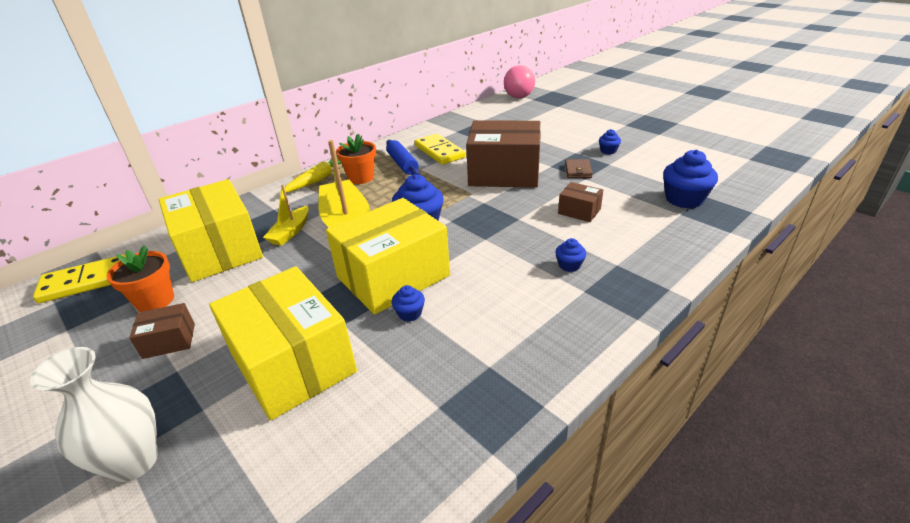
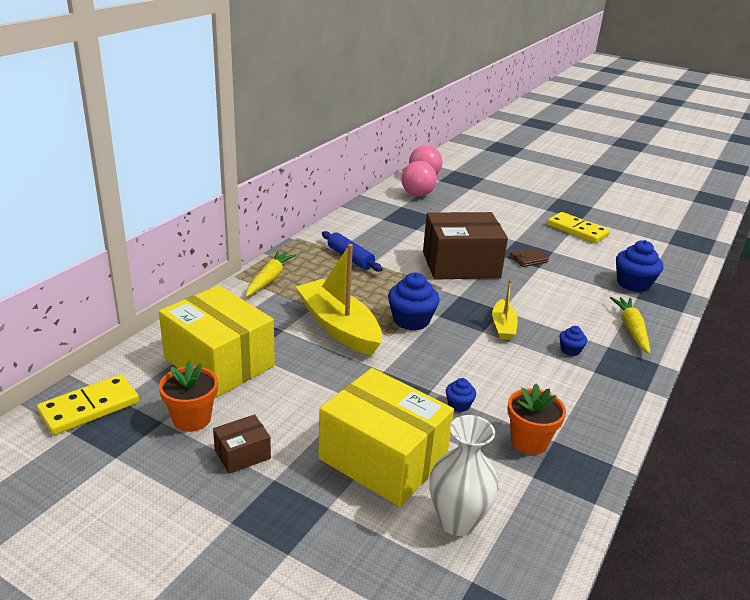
camera: 20 degrees left, 5 degrees down
white vase [30,347,158,482] -> white vase moved to [429,415,499,536]
yellow boat [263,185,308,246] -> yellow boat moved to [492,280,518,340]
yellow box [326,198,450,315] -> none
orange flower pot [336,134,376,184] -> orange flower pot moved to [507,383,566,455]
yellow domino [415,134,466,165] -> yellow domino moved to [547,212,610,243]
brown box [558,182,603,222] -> none
brown wallet [565,159,593,178] -> brown wallet turned 75 degrees clockwise [510,248,549,267]
blue cupcake [599,129,621,154] -> none
none -> pink ball [401,161,437,197]
none -> yellow carrot [610,297,651,354]

